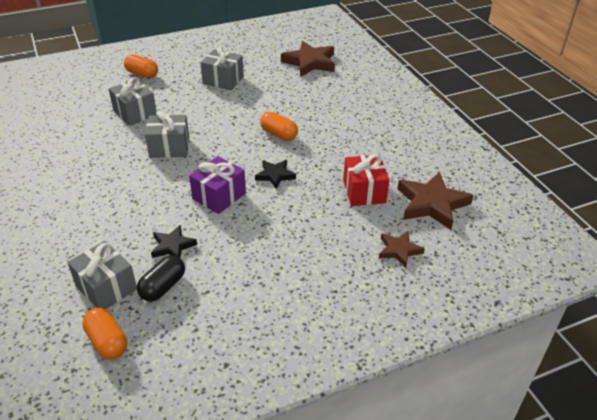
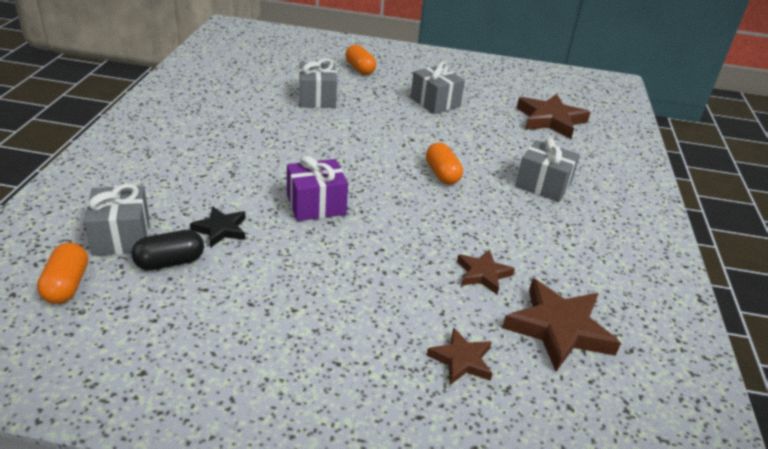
camera: 30 degrees right, 5 degrees down
grey gift [145,110,189,158] -> grey gift moved to [515,137,580,202]
black star [255,160,296,189] -> none
red gift [343,154,390,206] -> brown star [457,249,515,294]

